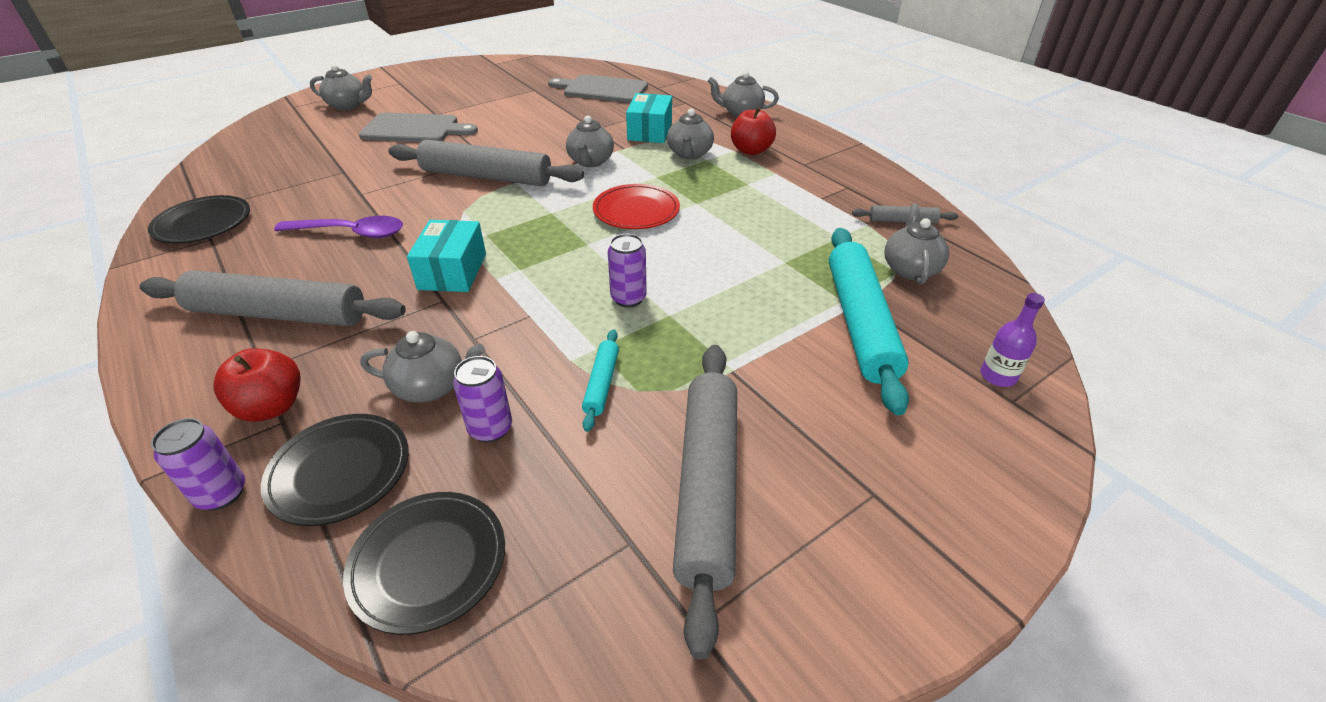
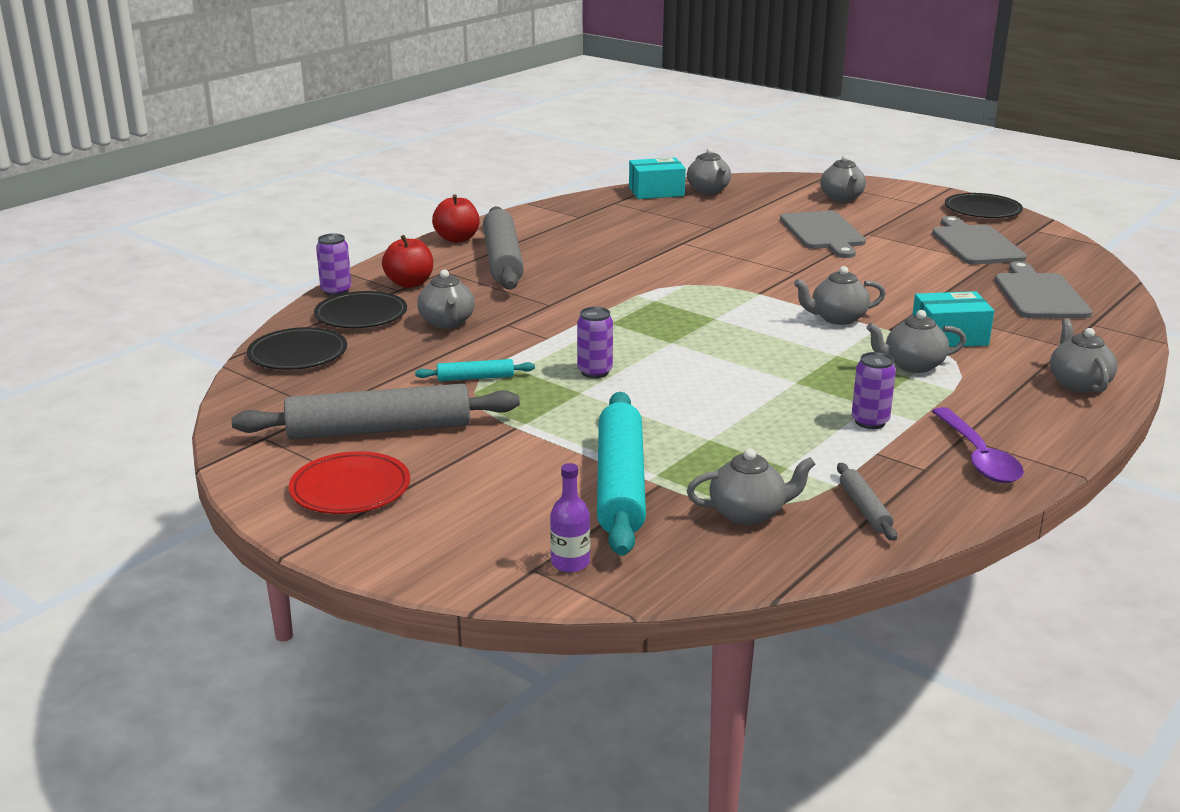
camera: 75 degrees right, 15 degrees down
black plate [148,195,250,244] -> black plate moved to [945,193,1023,218]
purple spoon [274,216,403,238] -> purple spoon moved to [932,407,1024,483]
grey rolling pin [389,140,584,186] -> none
turquoise box [407,220,486,292] -> turquoise box moved to [629,157,686,199]
purple can [453,356,512,443] -> purple can moved to [851,352,896,429]
red plate [593,184,680,229] -> red plate moved to [289,451,410,514]
red apple [731,107,776,155] -> red apple moved to [432,194,480,243]
turquoise rolling pin [829,228,909,415] -> turquoise rolling pin turned 75 degrees counterclockwise [597,392,646,556]
none -> grey teapot [687,148,731,194]
none -> grey cutting board [932,216,1027,264]

